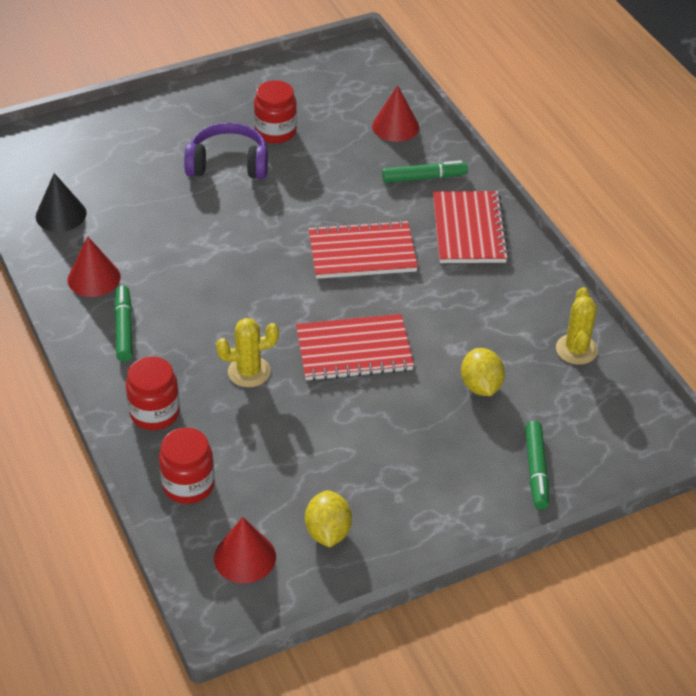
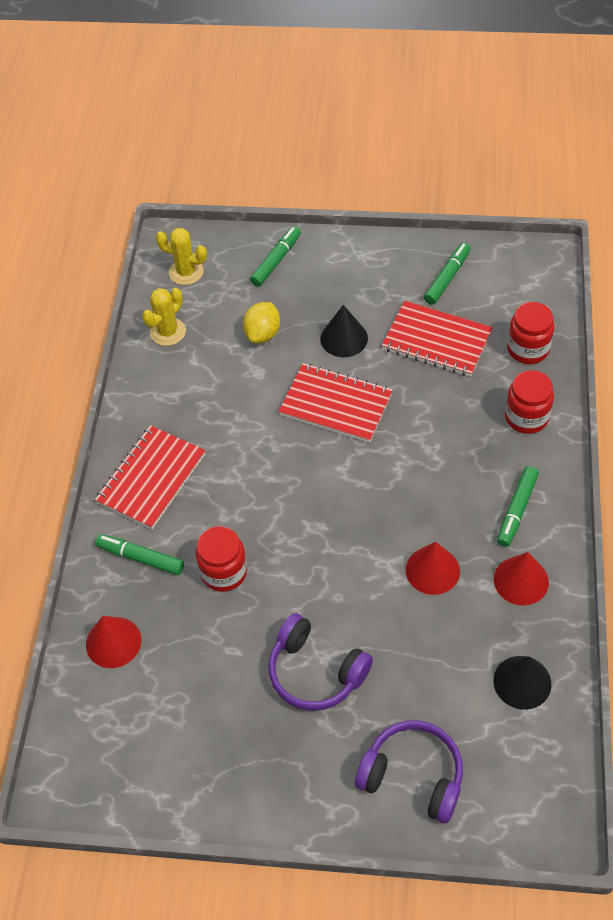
camera: 145 degrees left, 10 degrees up
red cone [214,517,276,583] -> red cone moved to [406,542,460,595]
yellow cactus [216,318,279,387] -> yellow cactus moved to [156,228,207,285]
red jar [254,80,297,143] -> red jar moved to [196,526,247,592]
yellow lemon [305,490,352,547] -> green marker [424,243,470,305]
red notebook [309,220,418,279] -> red notebook moved to [382,301,493,377]
none -> black cone [320,305,368,357]
none -> purple headphones [355,720,463,823]

